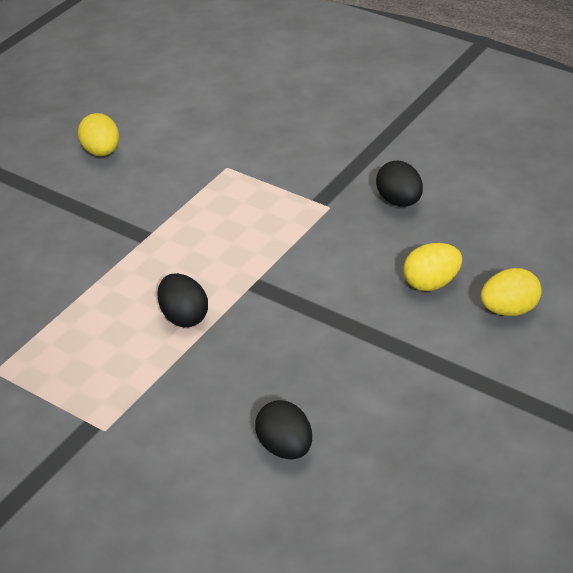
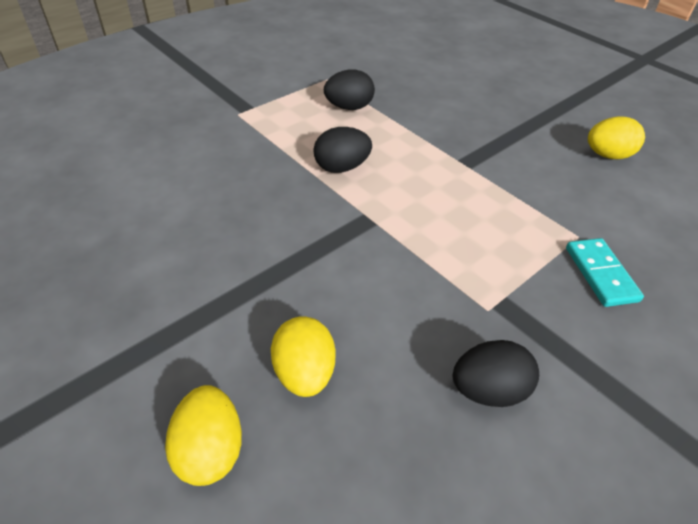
camera: 100 degrees right, 5 degrees up
black egg [255,400,312,459] -> black egg moved to [324,70,375,110]
none -> turquoise domino [566,238,644,307]

